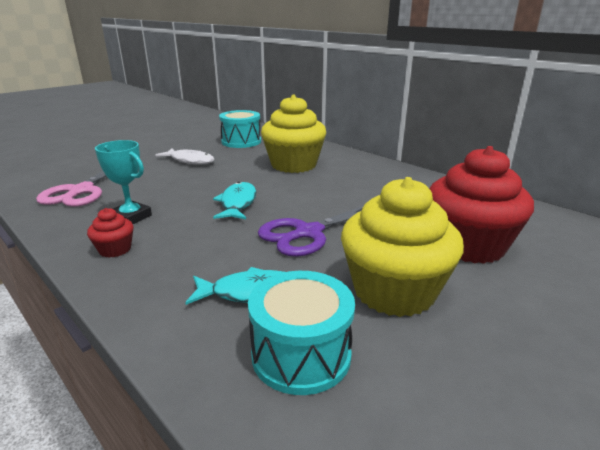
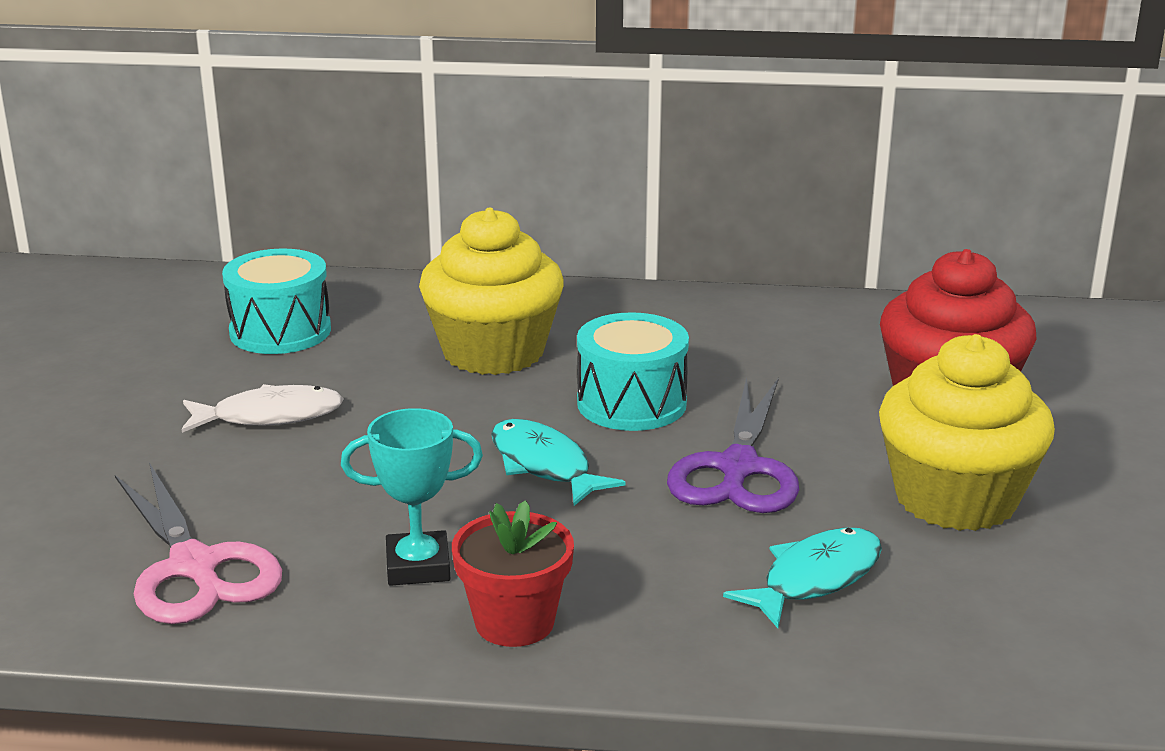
camera: 40 degrees left, 0 degrees up
red cupcake [87,208,134,258] -> red flower pot [452,500,574,647]
turquoise drum [248,271,355,395] -> turquoise drum moved to [577,312,689,431]

